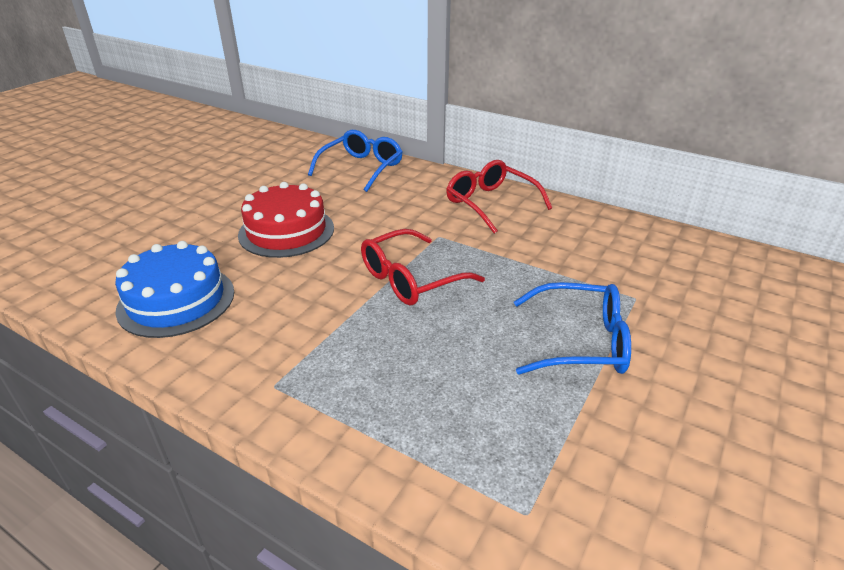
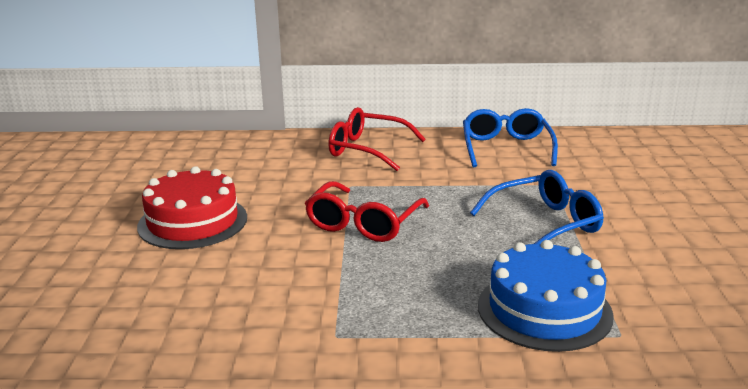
camera: 30 degrees left, 10 degrees down
blue cake [115,241,234,338] -> blue cake moved to [478,240,614,352]
blue glasses [308,130,403,192] -> blue glasses moved to [463,108,558,167]

